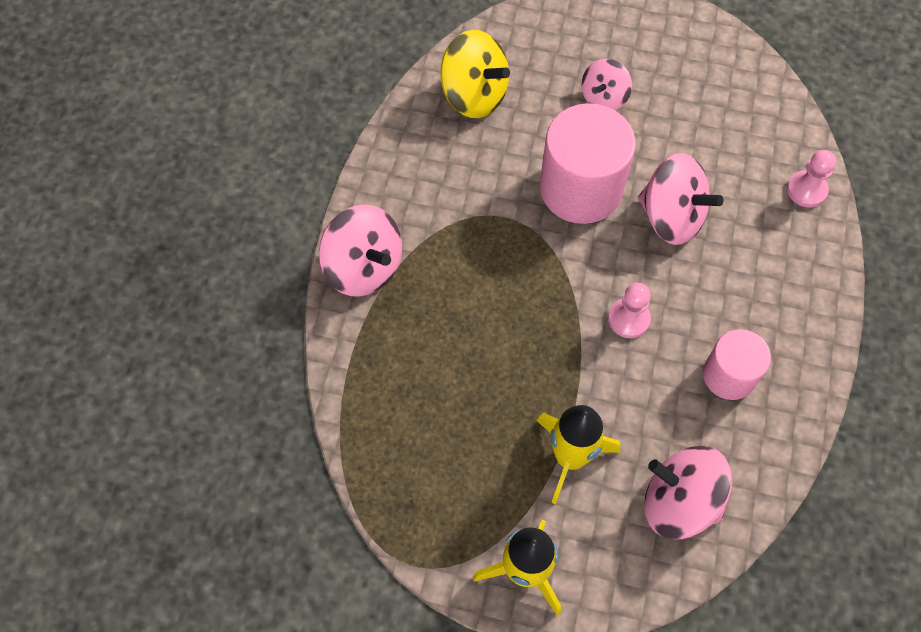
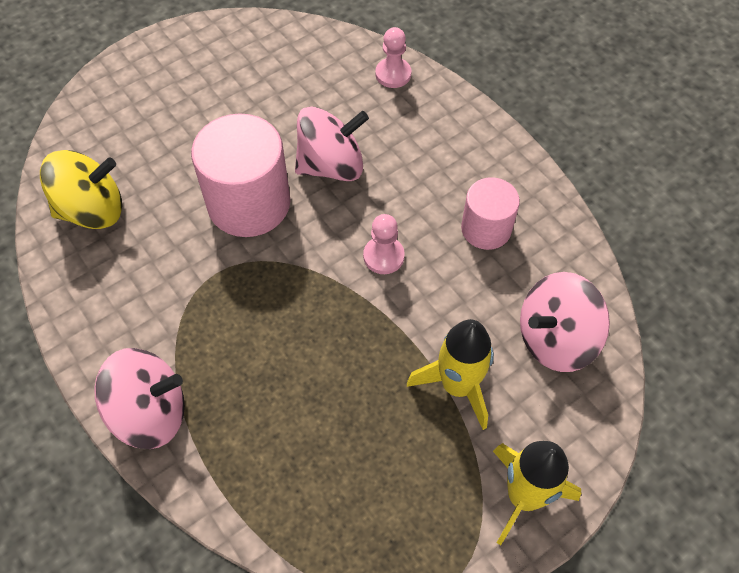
camera: 50 degrees left, 5 degrees down
pink spinning top [581,59,632,110] -> none

